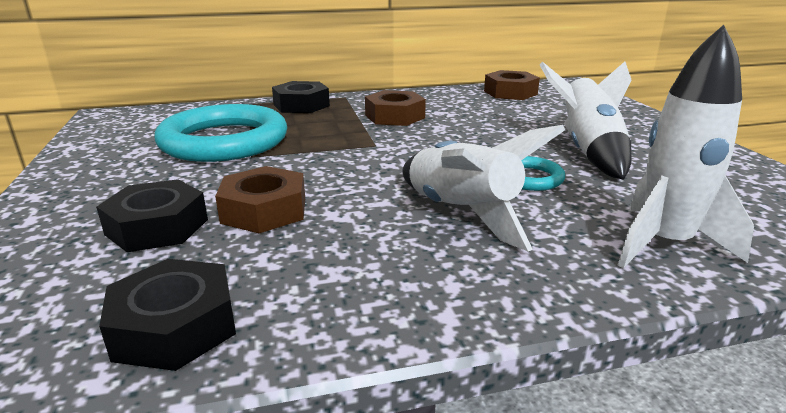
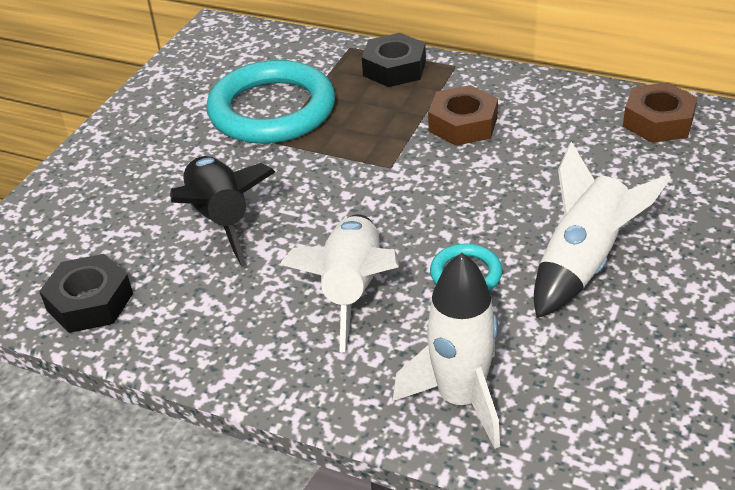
camera: 40 degrees right, 15 degrees up
black nut [96,179,208,252] -> none
brown nut [215,166,305,233] -> black rocket [170,156,275,267]

